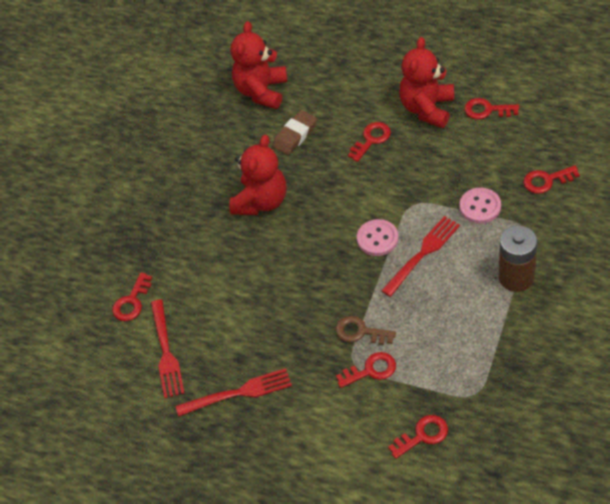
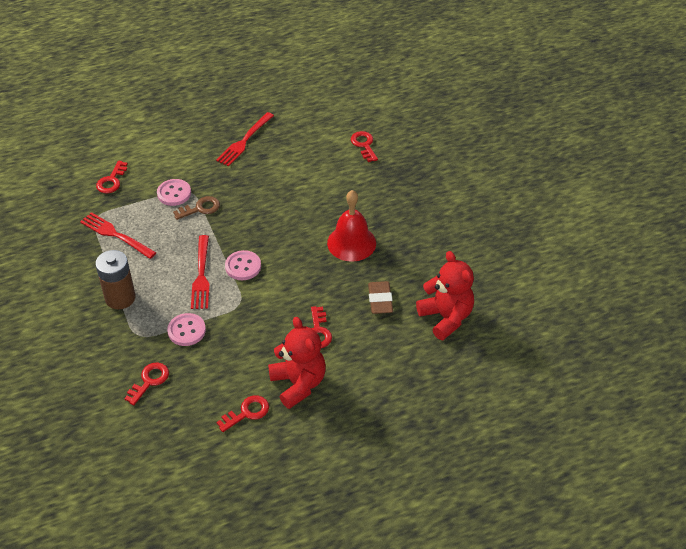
camera: 130 degrees right, 5 degrees down
red fork [151,300,185,398] -> red fork moved to [80,212,156,259]
red teddy bear [229,135,286,215] -> red bell [327,190,376,262]
red key [336,352,396,388] -> pink button [157,179,191,206]

